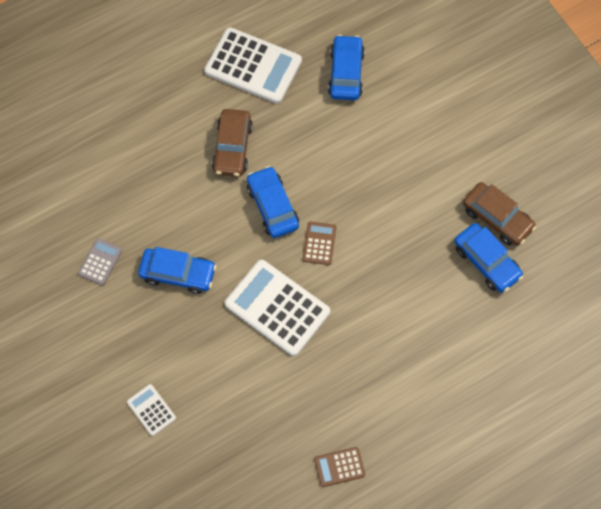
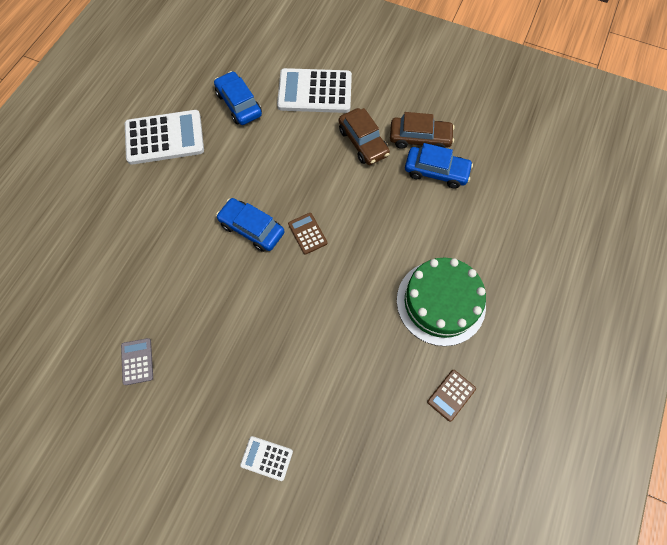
camera: 35 degrees left, 0 degrees up
blue car [138,247,216,294] -> none
brown car [212,109,253,177] -> brown car moved to [339,108,390,165]
white calculator [225,260,330,356] -> white calculator moved to [277,68,352,113]
none -> green cake [397,258,486,346]

